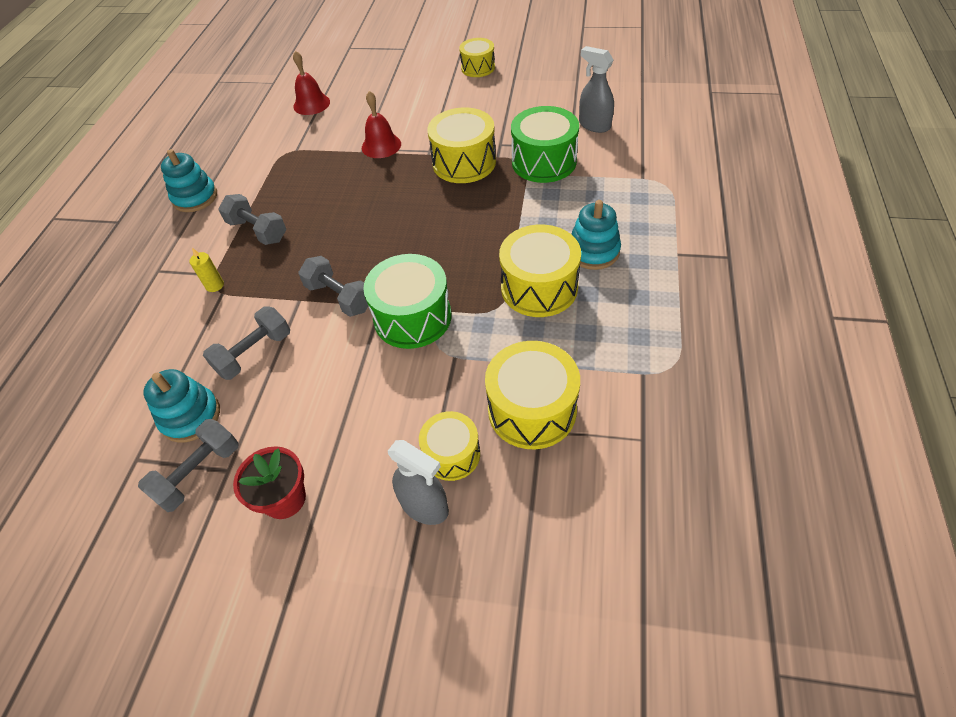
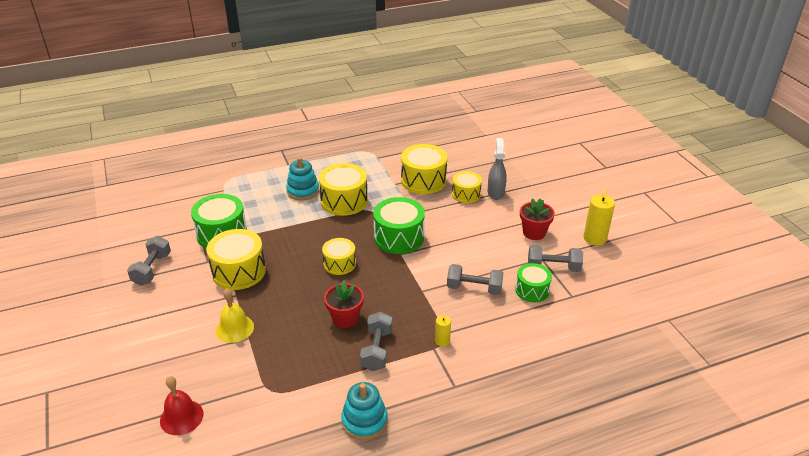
camera: 125 degrees left, 15 degrees down
turquoise stacking toy [143,369,220,443] -> green drum [515,263,552,302]
grey dumbbell [298,256,368,317] -> grey dumbbell moved to [127,236,171,286]
red bell [362,91,401,158] -> yellow bell [216,288,254,343]
yellow drum [459,38,495,77] -> yellow drum moved to [322,238,356,275]
grey spray bottle [579,46,614,133] -> none
none -> red flower pot [324,280,364,328]
none -> yellow candle [583,186,615,246]

